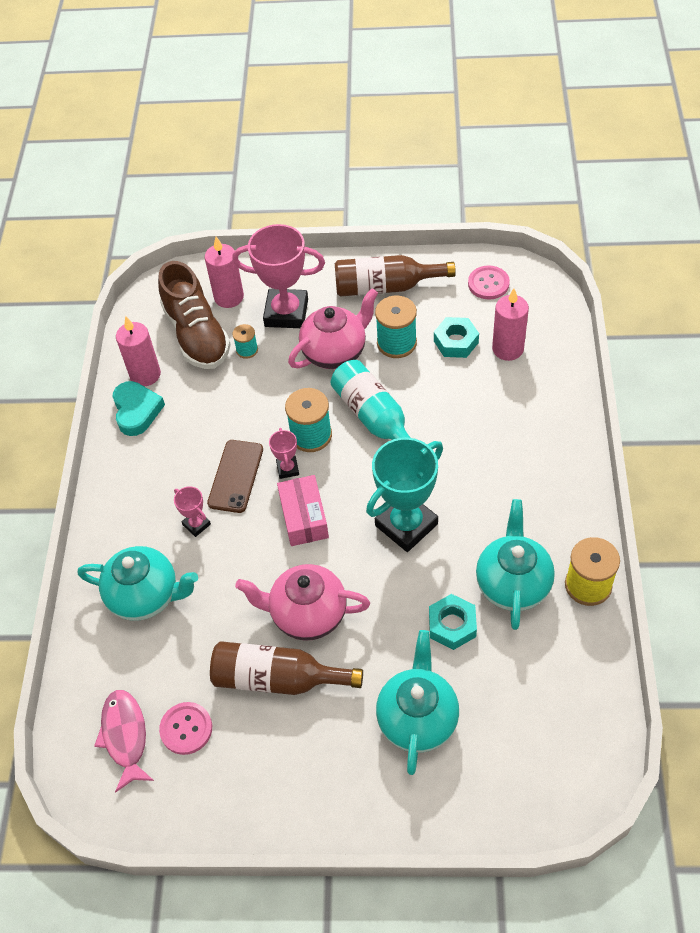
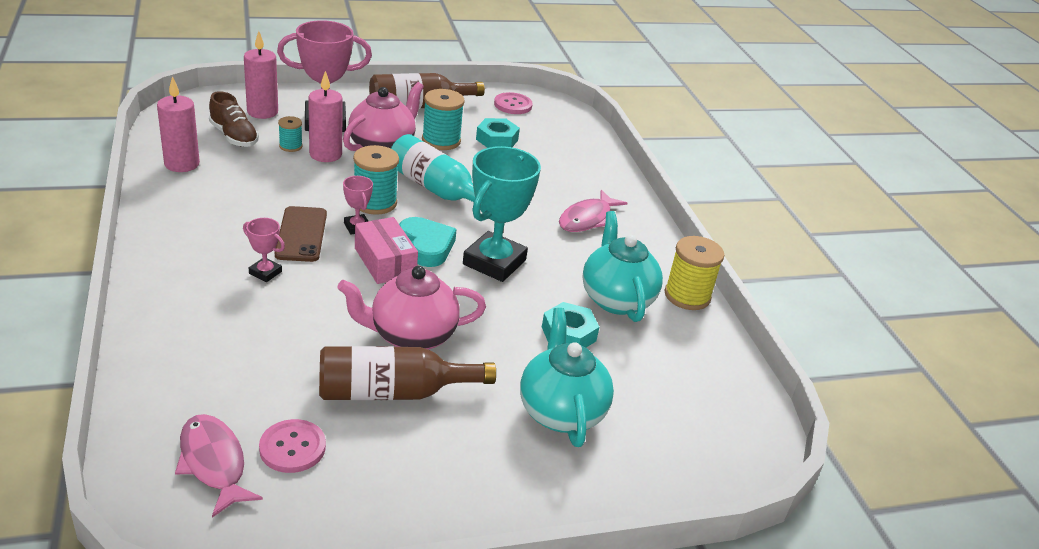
camera: 25 degrees left, 20 degrees down
turquoise teapot [78,546,198,621] -> none
turquoise heart [112,381,165,436] -> turquoise heart moved to [399,217,457,267]
brown shoe [158,261,231,369] -> brown shoe [209,91,259,147], size x0.61
pink candle [492,288,529,361] -> pink candle moved to [308,71,343,162]
none -> pink fish [559,190,627,232]

